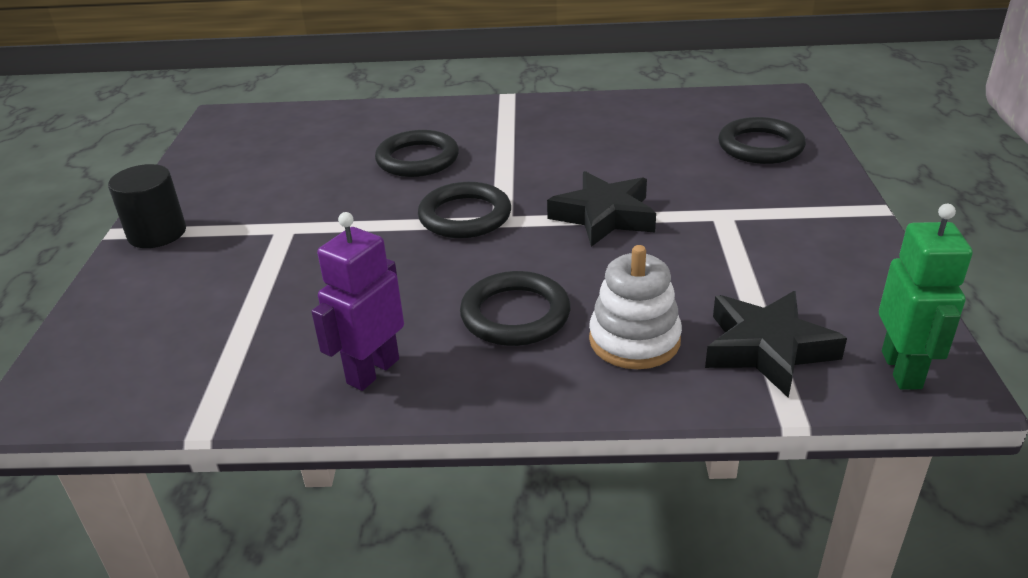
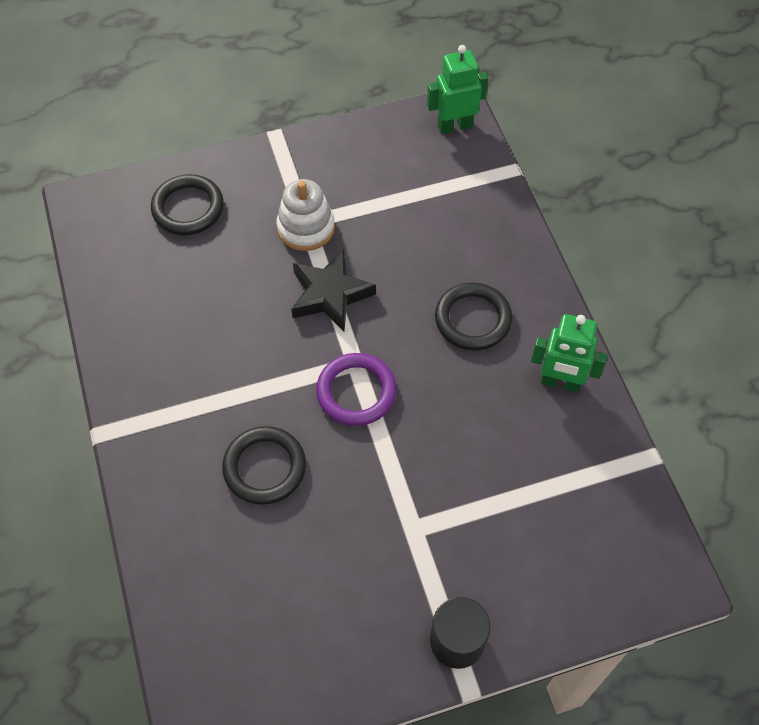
camera: 110 degrees left, 25 degrees up
purple robot [311,212,404,391] -> green robot [531,314,608,392]
black ring [418,182,511,238] -> purple ring [316,353,397,426]
white stacking toy [589,245,682,369] -> white stacking toy moved to [276,179,335,251]
black star [705,291,847,398] -> none

